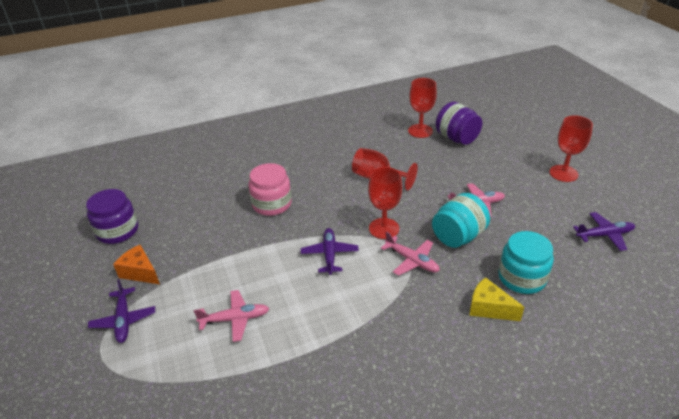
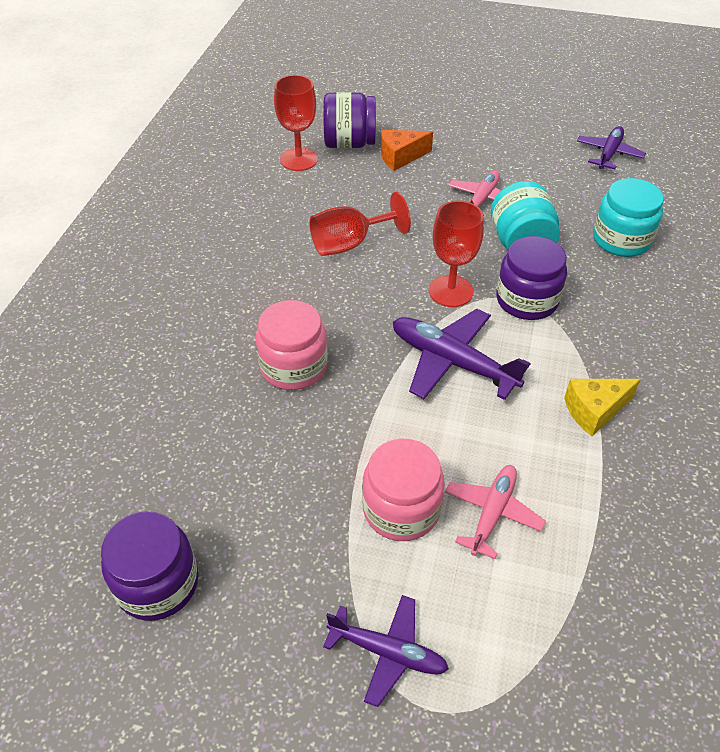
camera: 55 degrees left, 10 degrees up
orange cheese [113,245,160,284] -> orange cheese moved to [381,130,433,171]
purple plane [301,228,359,275] -> purple plane [393,309,531,400], size x1.52
pink plane [381,231,440,276] -> purple jar [496,236,567,320]
yellow cheese [469,277,525,321] -> yellow cheese moved to [564,379,641,436]
red goblet [549,115,593,182] -> none
none -> pink jar [362,438,445,541]

